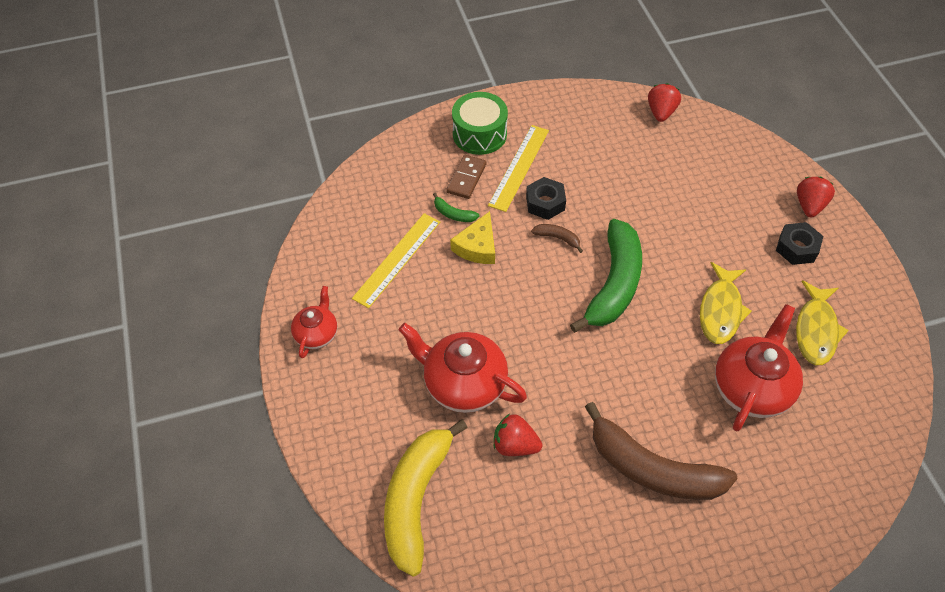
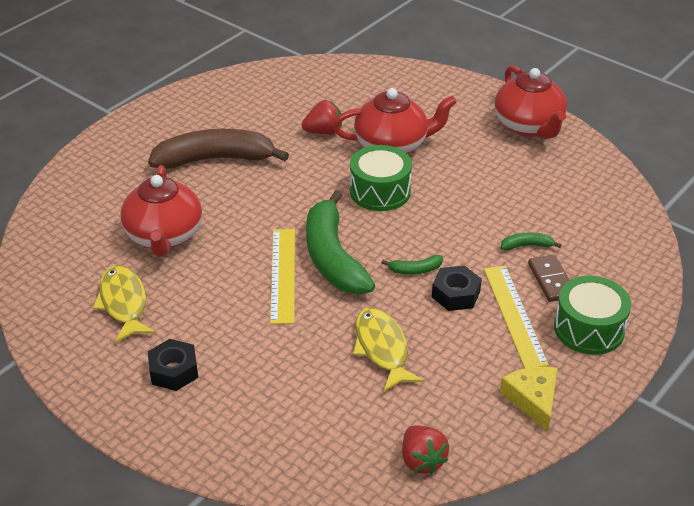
camera: 145 degrees right, 15 degrees down
red teapot [291,286,337,358] -> red teapot [494,65,567,139], size x1.74
yellow ruler [352,213,440,308] -> yellow ruler moved to [270,229,295,324]
yellow banana [384,420,468,577] -> none
yellow cheese [450,211,495,264] -> yellow cheese moved to [500,367,558,432]
brown banana [531,224,583,253] -> green banana [382,255,443,275]
yellow fish [700,262,752,344] -> yellow fish moved to [353,308,424,392]
red strawberry [797,177,835,217] -> none
none -> green drum [350,145,412,211]

